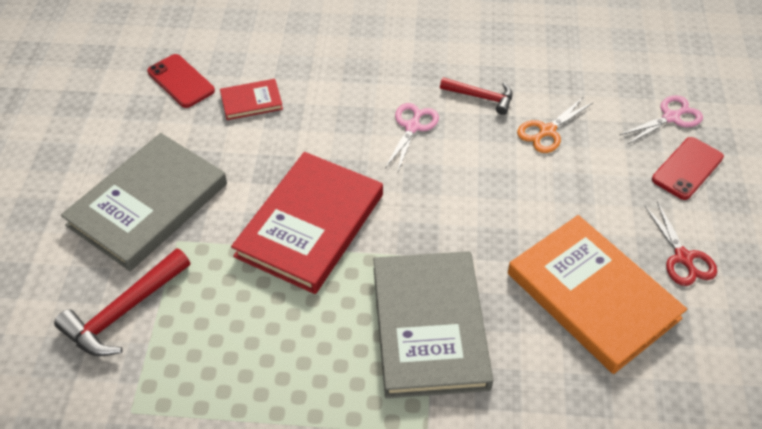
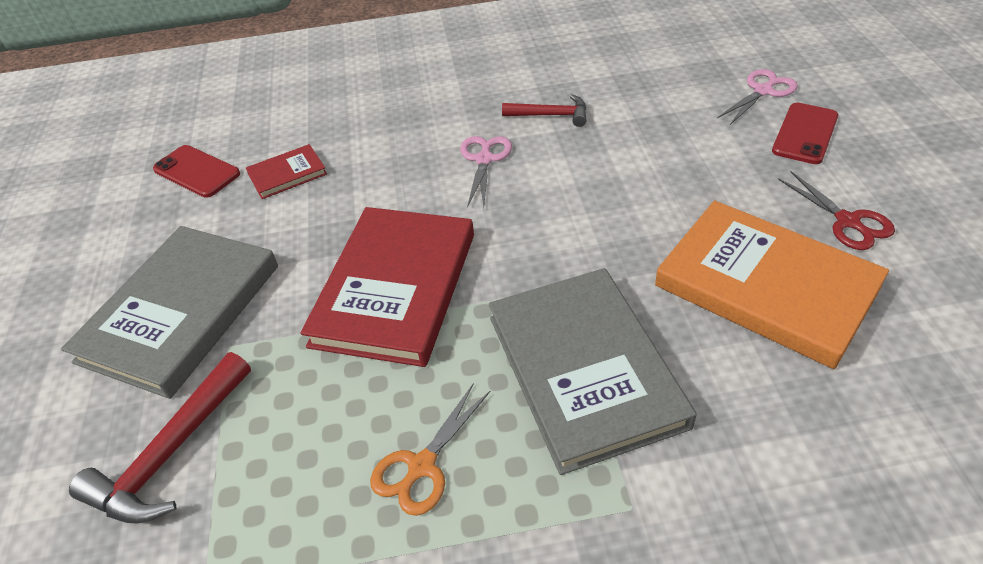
camera: 10 degrees left, 5 degrees down
orange scissors [517,96,594,153] -> orange scissors moved to [370,383,490,516]

